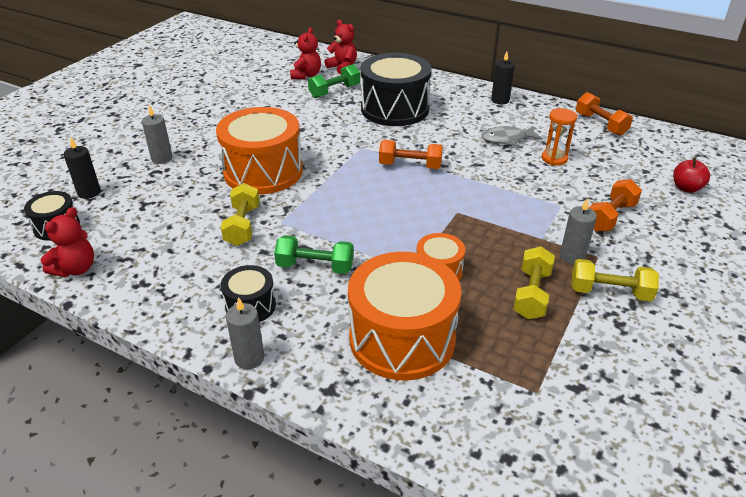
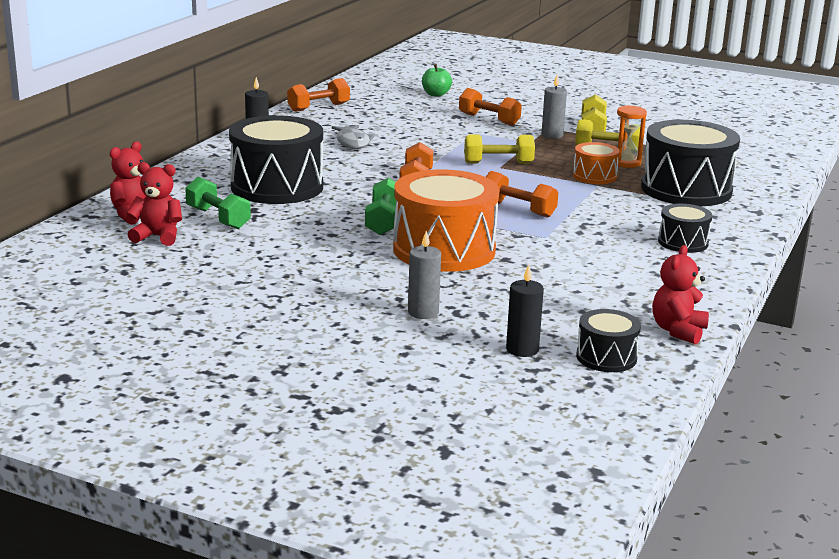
camera: 95 degrees left, 15 degrees down
red teddy bear [40,207,94,277] -> red teddy bear turned 90 degrees counterclockwise [652,245,709,344]
yellow dumbbell [221,183,260,246] -> yellow dumbbell moved to [464,134,535,164]
grey candle [226,297,264,369] -> none
green dumbbell [274,235,354,274] -> green dumbbell moved to [365,178,396,235]
orange drum [348,252,461,381] -> black drum [641,120,740,206]
orange hourglass [542,108,577,165] -> orange hourglass moved to [617,105,647,168]
red apple [673,157,710,193] -> green apple [422,64,452,97]
none -> orange dumbbell [486,171,558,218]

